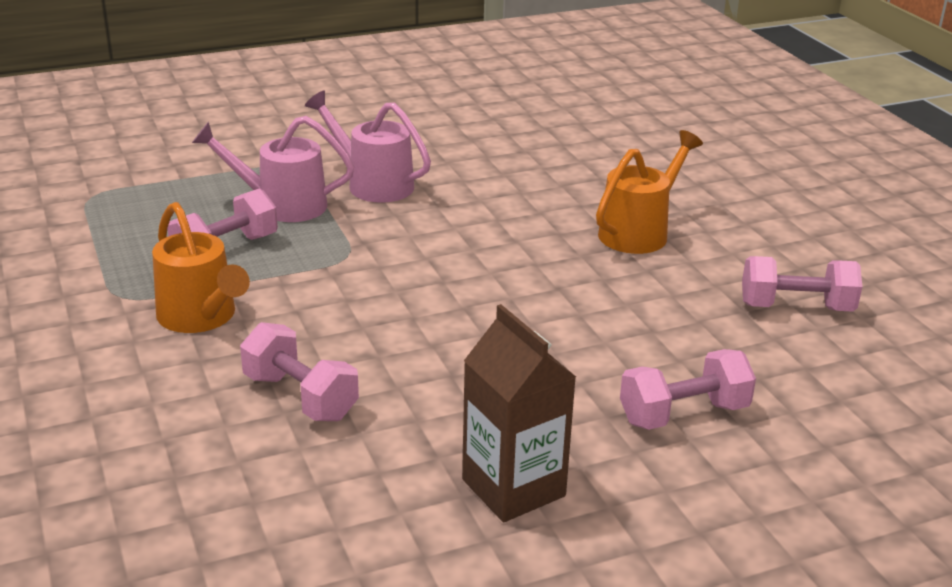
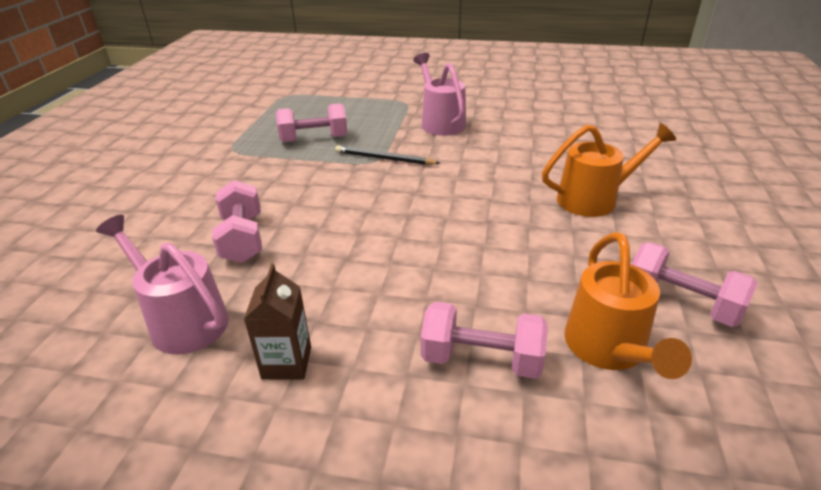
camera: 35 degrees right, 5 degrees up
orange watering can [152,202,250,333] -> orange watering can moved to [564,232,692,379]
pink watering can [192,116,354,222] -> pink watering can moved to [96,215,229,354]
brown carton [462,304,576,522] -> brown carton [244,264,311,380], size x0.65
none -> black pencil [335,145,441,165]

